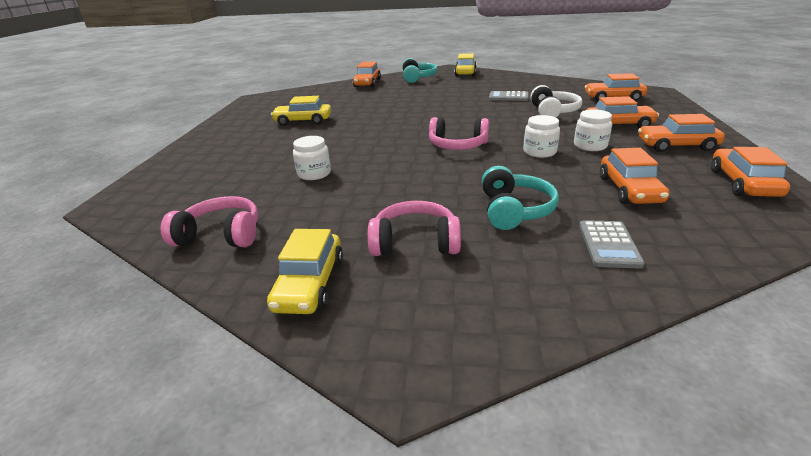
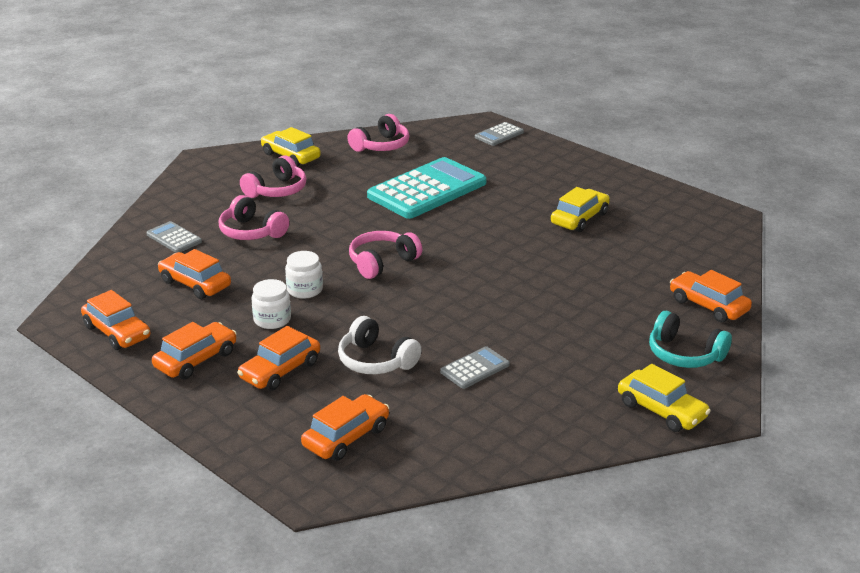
camera: 125 degrees right, 0 degrees up
white jar [293,136,331,180] -> turquoise calculator [367,157,486,219]
turquoise headphones [482,166,559,230] -> pink headphones [218,195,289,240]
none -> grey calculator [475,122,524,146]

